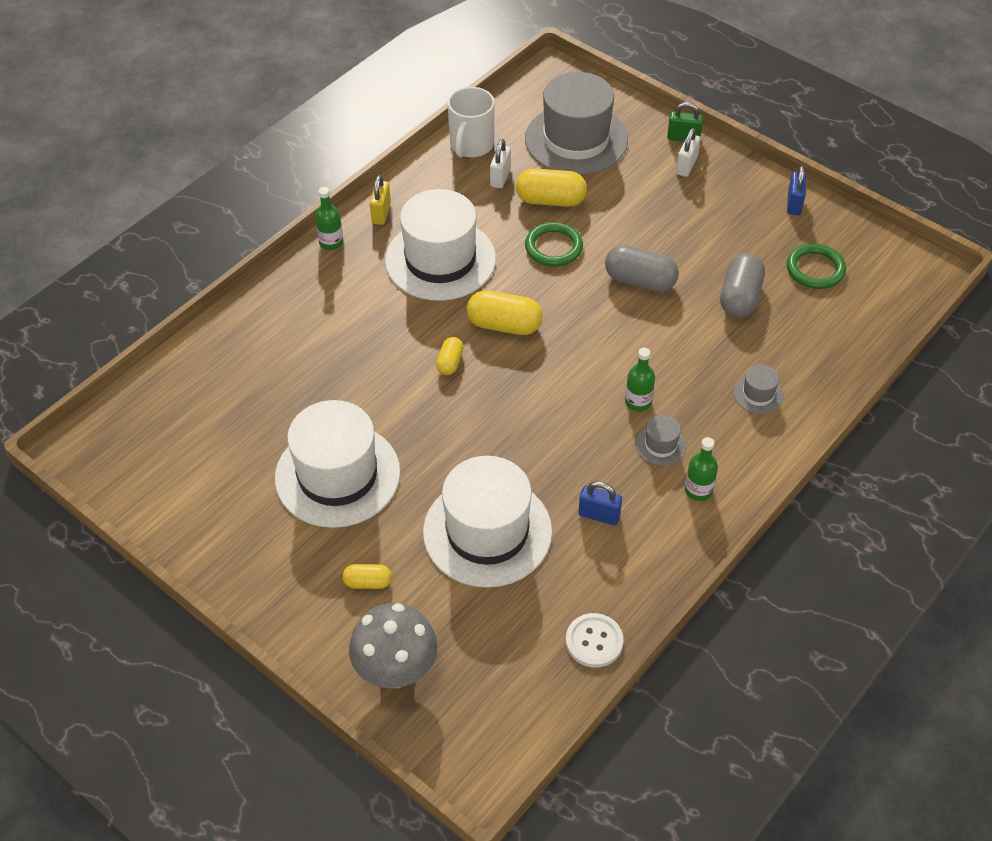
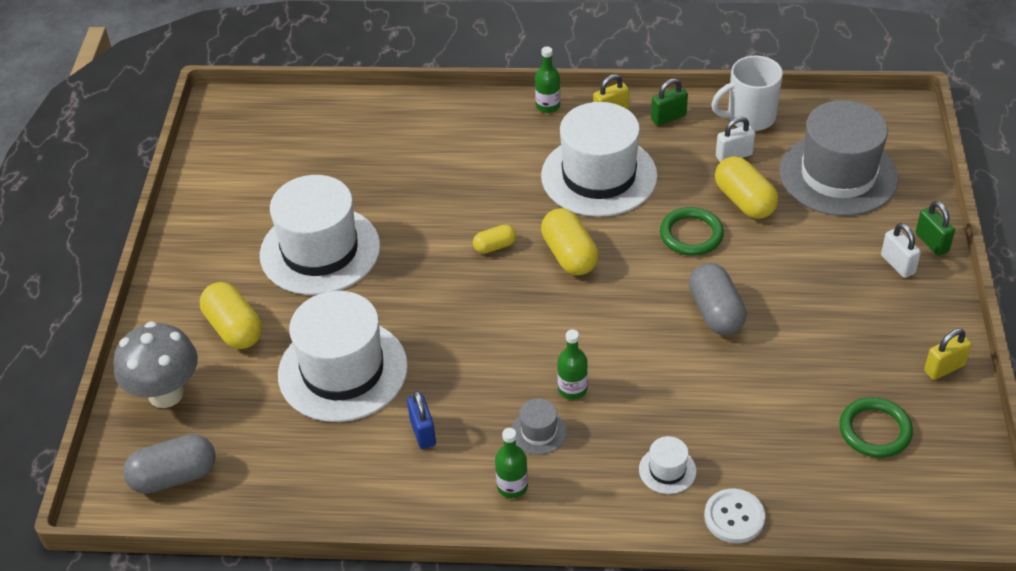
camera: 55 degrees right, 5 degrees down
yellow capsule [343,564,392,589] -> yellow capsule [200,282,262,349], size x1.79
white button [566,613,624,668] -> white button moved to [704,489,765,543]
white padlock [676,128,700,177] -> white padlock turned 75 degrees clockwise [881,223,921,278]
grey capsule [720,253,765,317] -> grey capsule moved to [123,434,216,494]
grey hat [733,364,783,414] -> white hat [639,436,696,494]
blue padlock [787,165,806,215] -> yellow padlock [924,328,971,380]
none -> green padlock [651,78,688,126]

